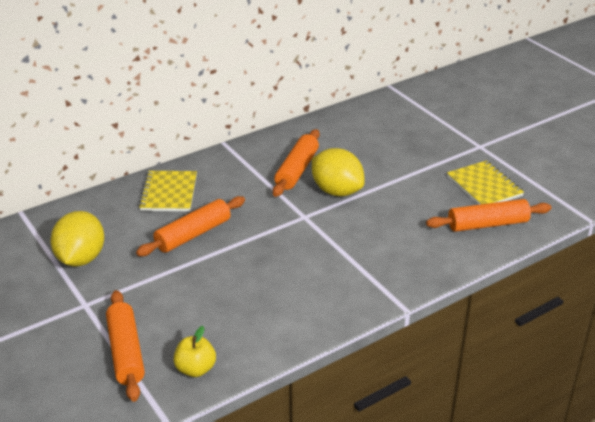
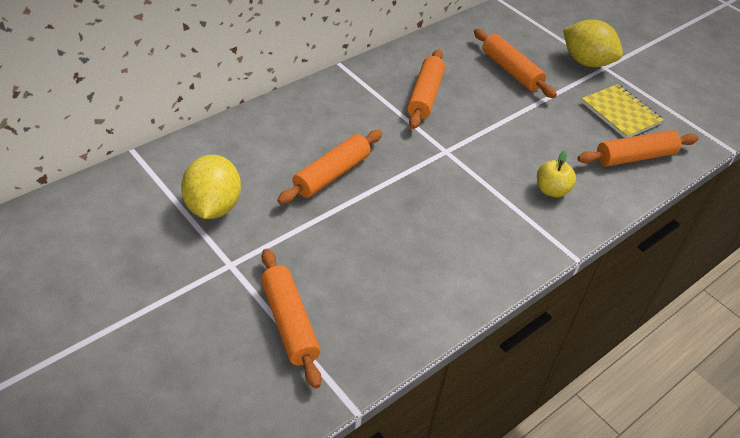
camera: 10 degrees left, 10 degrees up
yellow notebook [138,171,197,211] -> none
yellow apple [174,326,216,377] -> yellow apple moved to [537,151,576,197]
yellow lemon [312,148,365,196] -> yellow lemon moved to [563,20,623,67]
none -> orange rolling pin [474,29,557,98]

